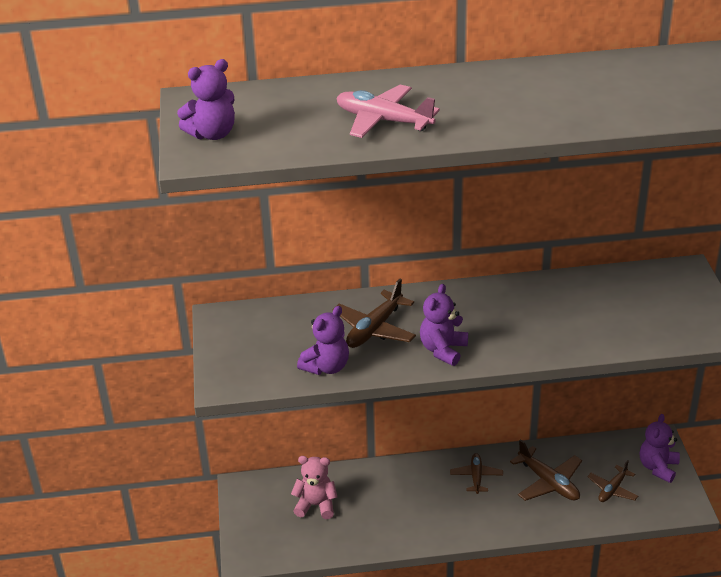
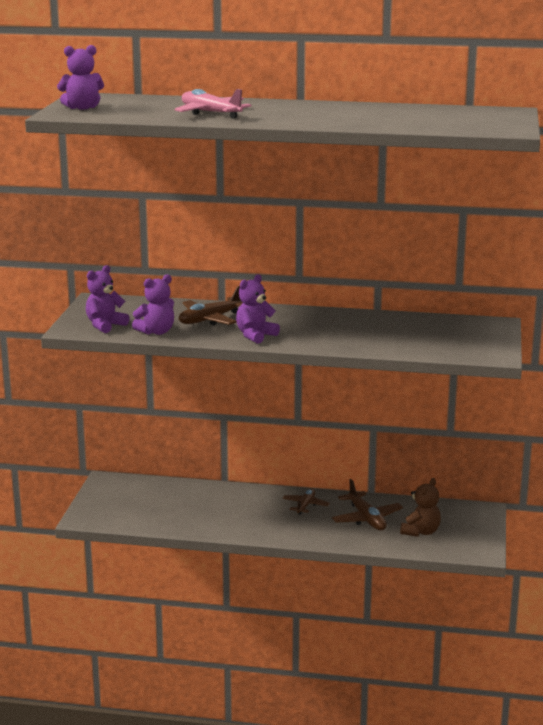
camera: 15 degrees right, 15 degrees down
pink teddy bear [291,456,337,519] -> none
brown plane [587,460,638,502] -> brown teddy bear [400,478,441,537]
purple teddy bear [640,414,680,483] -> purple teddy bear moved to [86,265,129,333]

